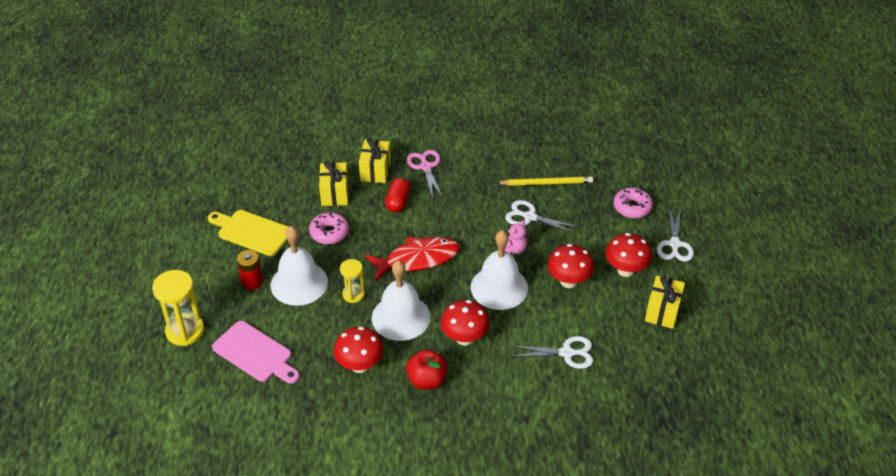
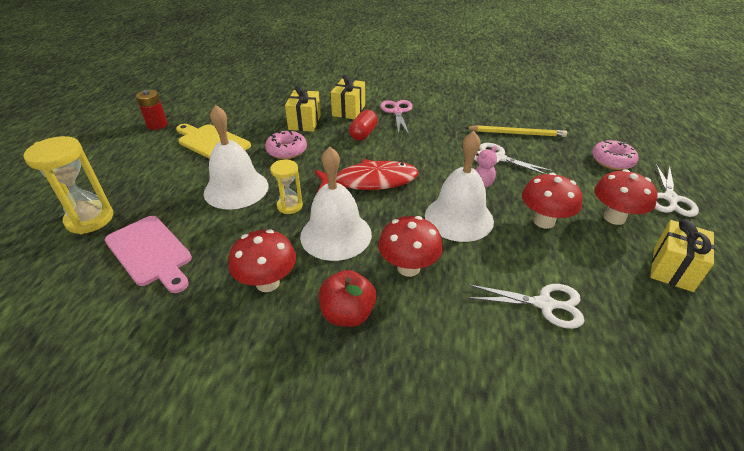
camera: 10 degrees right, 5 degrees down
red battery [237,250,263,290] -> red battery moved to [136,90,168,130]

